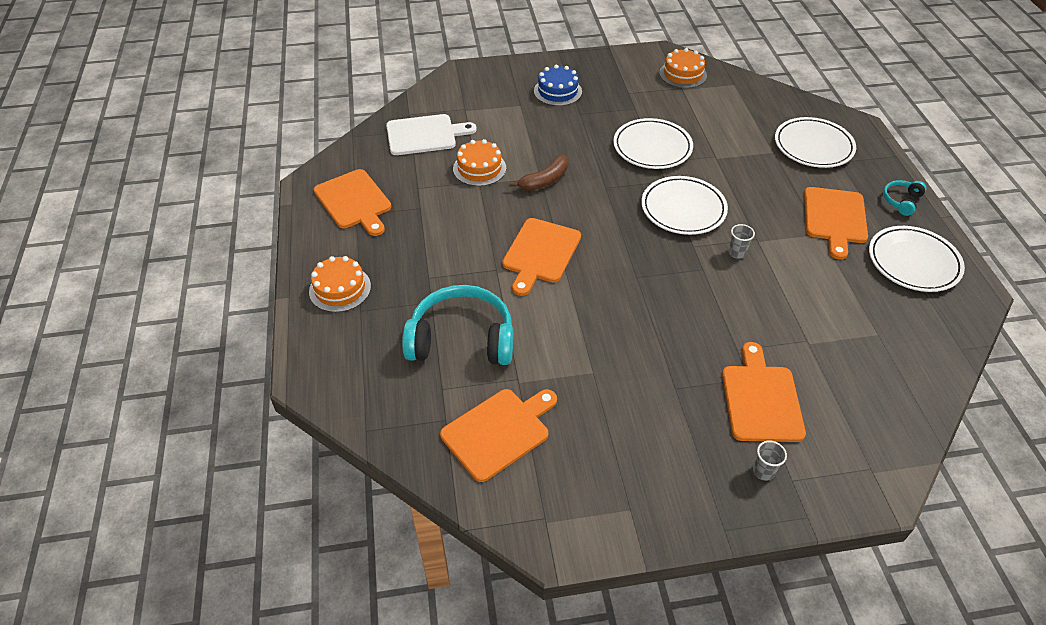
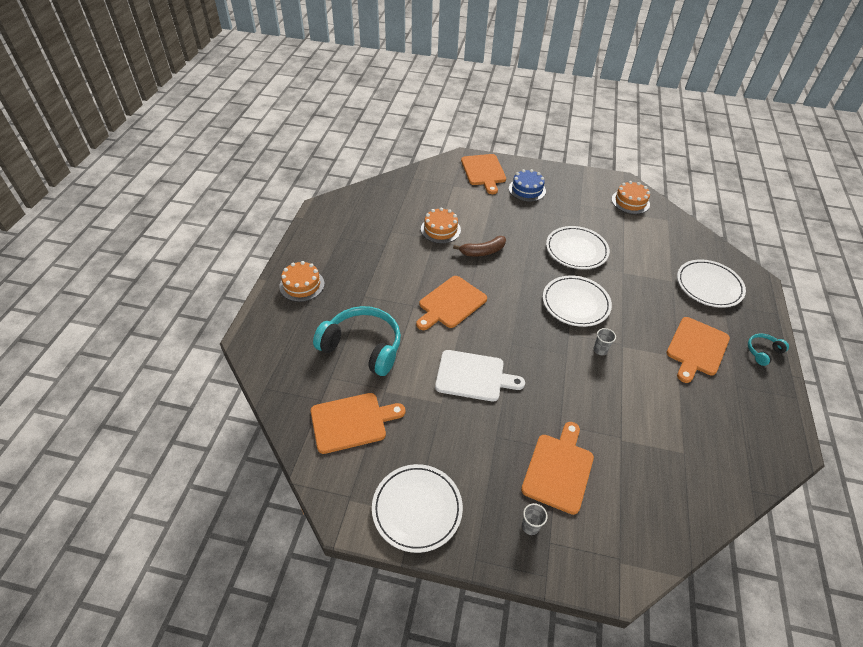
camera: 20 degrees right, 0 degrees up
orange cutting board [313,169,391,236] -> orange cutting board moved to [461,154,506,194]
white cutting board [386,114,477,155] -> white cutting board moved to [435,350,525,402]
white plate [869,226,965,292] -> white plate moved to [372,464,463,553]

